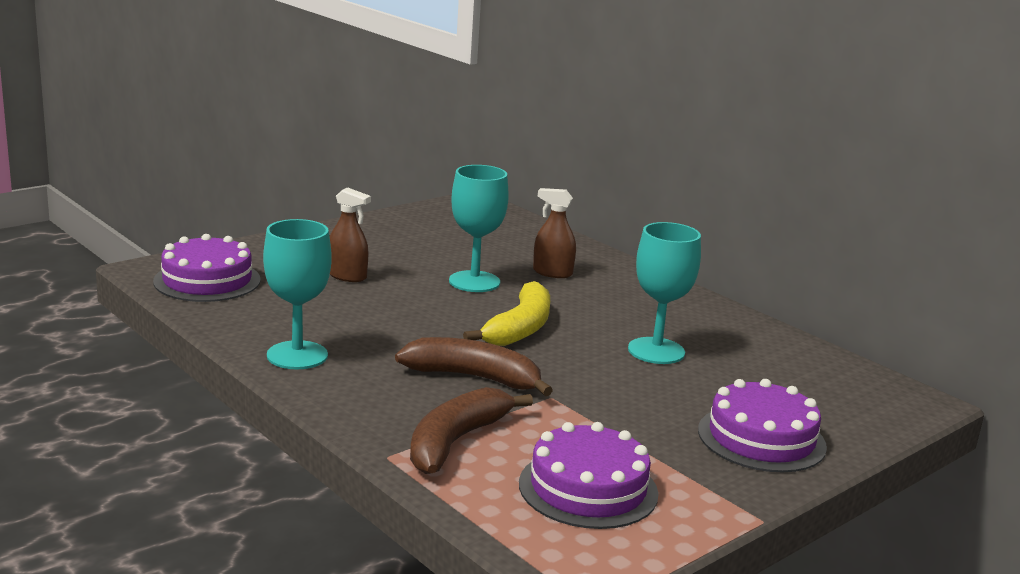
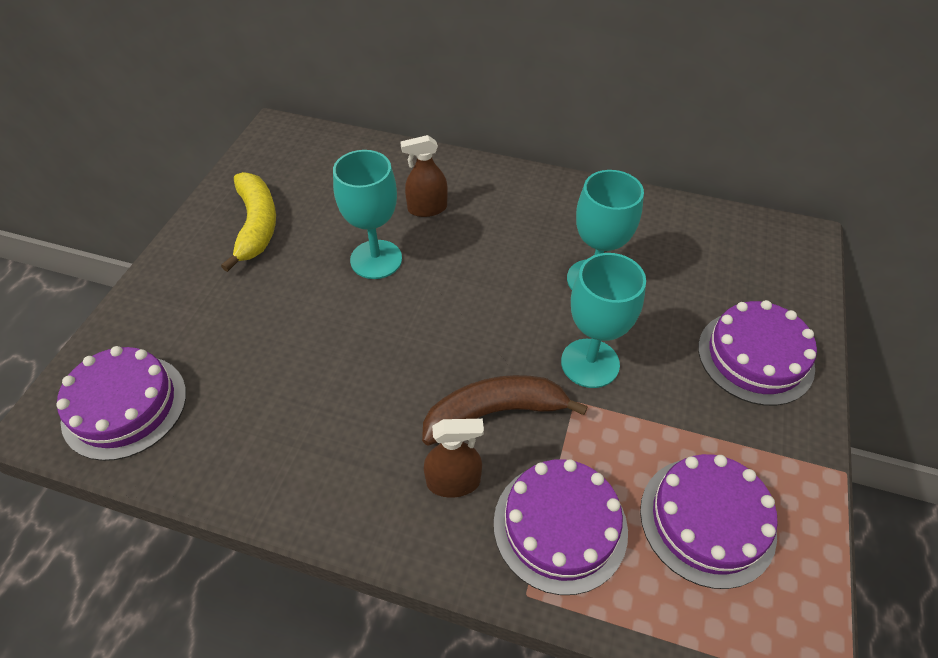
camera: 30 degrees left, 30 degrees up
turquoise goblet [263,219,332,369] -> turquoise goblet moved to [561,253,646,388]
brown spray bottle [330,187,371,282] -> brown spray bottle moved to [424,419,484,498]
brown banana [410,387,533,474] -> purple cake [494,459,628,595]
yellow banana [463,281,550,346] -> yellow banana moved to [221,172,276,272]

